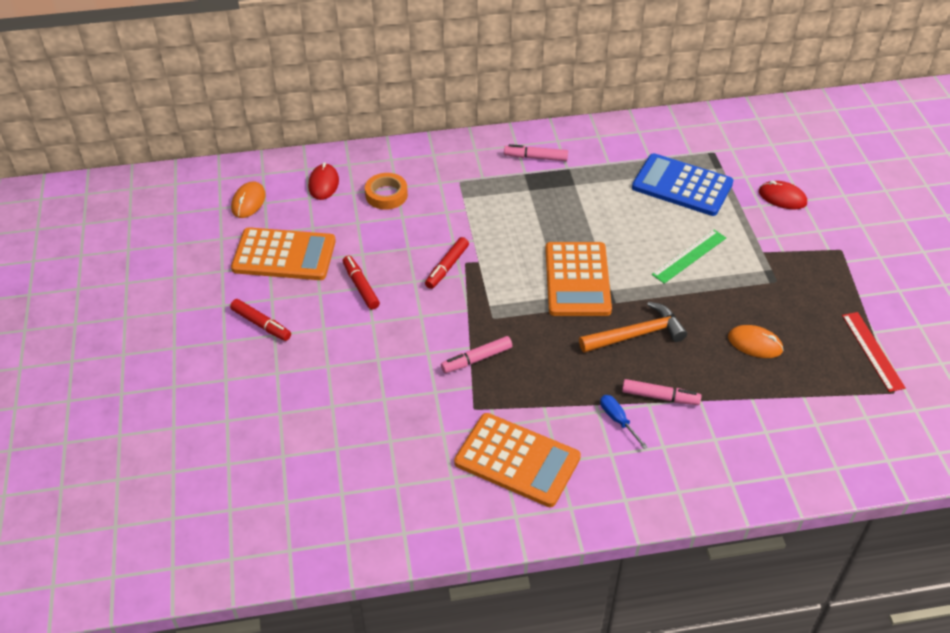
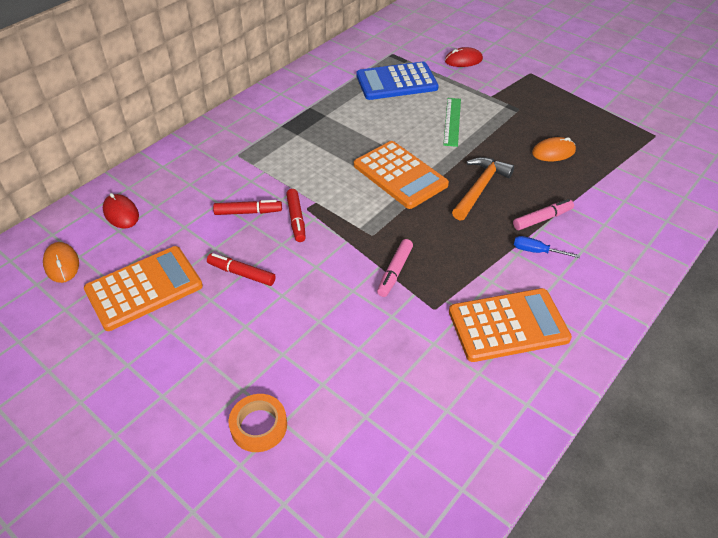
camera: 40 degrees left, 0 degrees up
red marker [230,299,291,341] -> red marker moved to [213,200,282,215]
orange tape [365,173,408,210] -> orange tape moved to [229,394,287,452]
pink marker [504,144,568,161] -> none
red ruler [842,312,906,392] -> none

